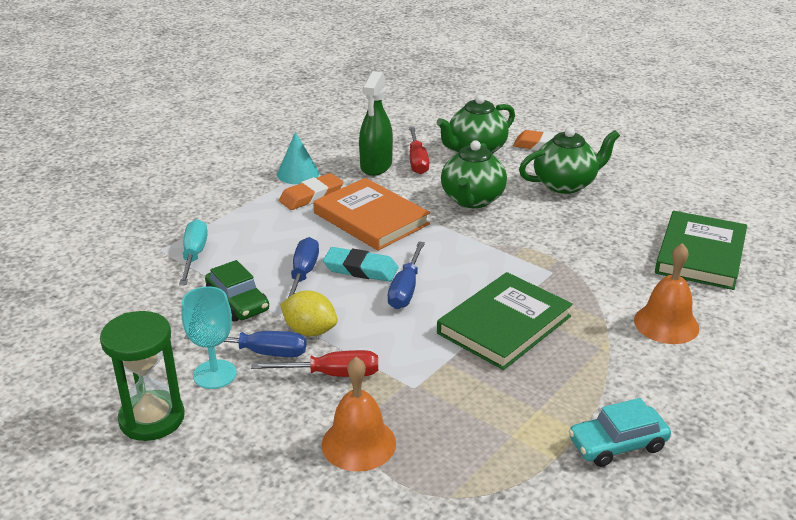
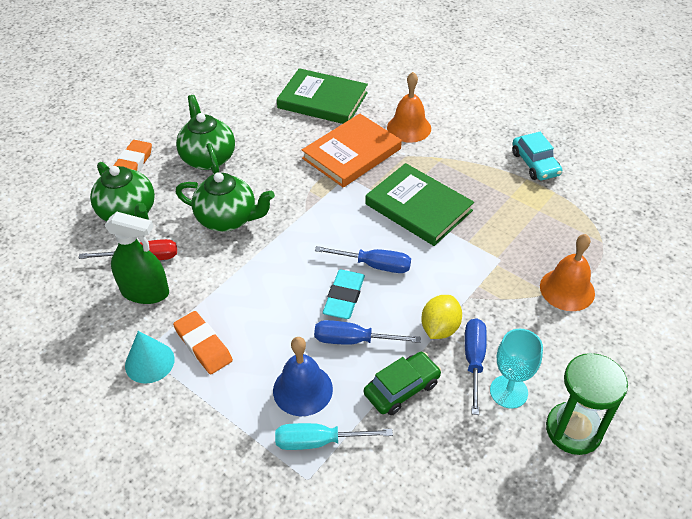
camera: 90 degrees left, 15 degrees up
red screwdriver [251,350,378,377] -> none
orange book [313,178,430,251] -> orange book moved to [302,114,402,188]
none -> blue bell [273,337,333,416]

